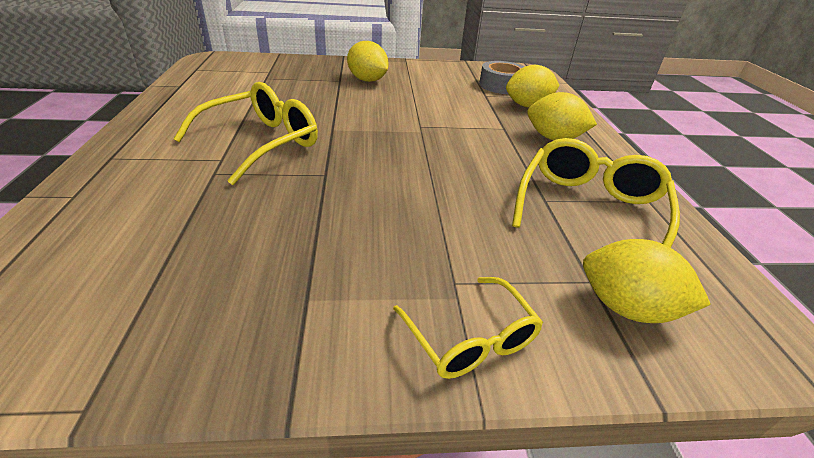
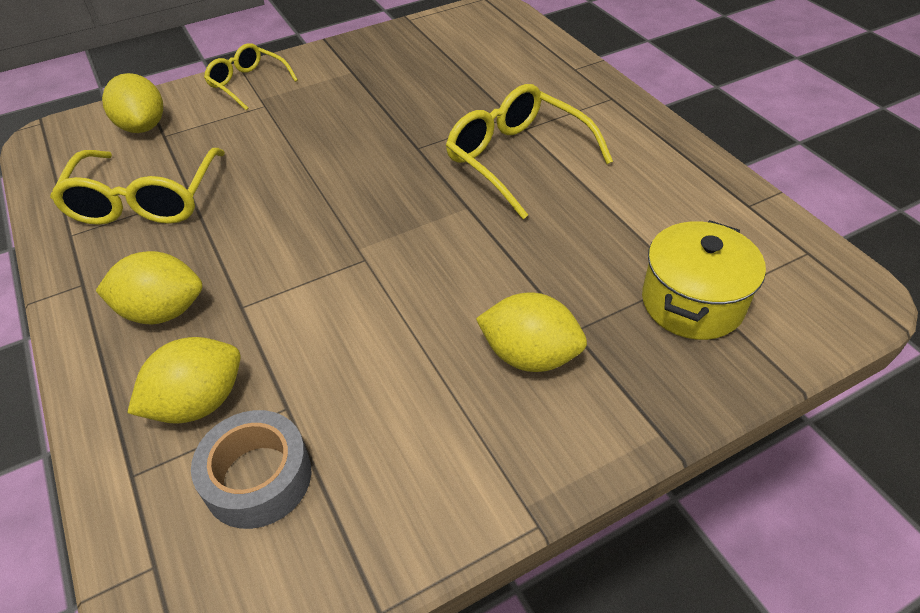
camera: 160 degrees right, 10 degrees up
yellow glasses [174,82,318,185] -> yellow glasses turned 120 degrees clockwise [446,84,613,219]
yellow lemon [583,239,711,323] -> yellow lemon turned 60 degrees clockwise [102,73,163,133]
none -> yellow pot [642,220,766,340]

